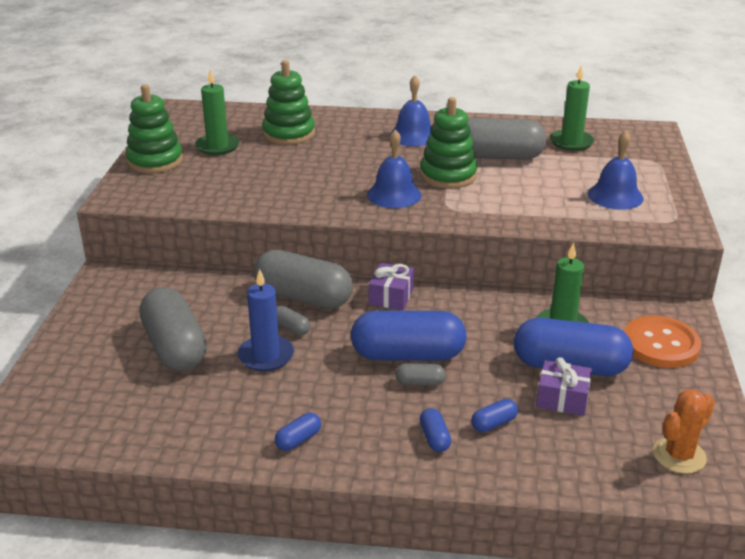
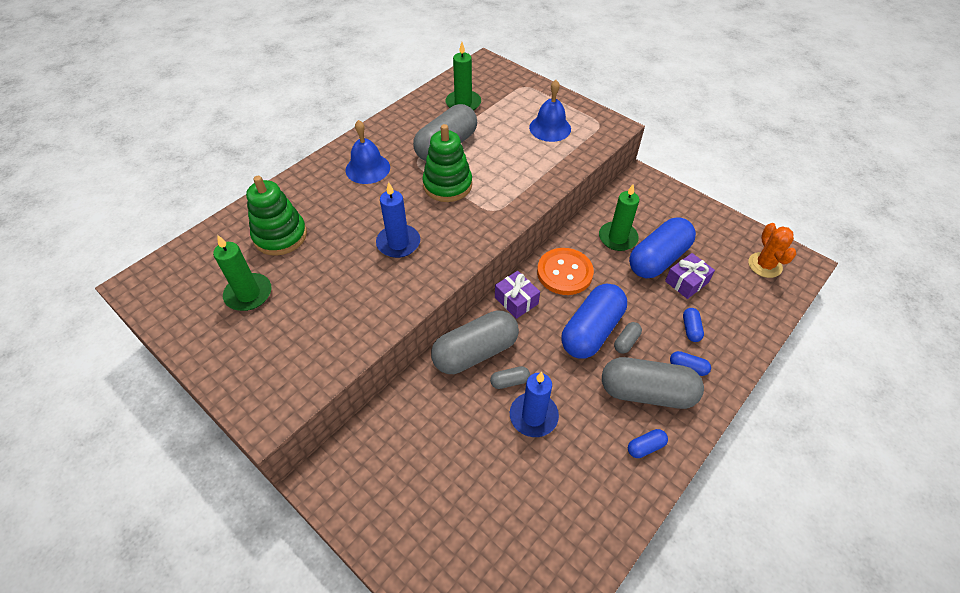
camera: 55 degrees left, 20 degrees up
green stacking toy [126,84,183,173] -> none
grey capsule [139,287,207,371] -> grey capsule moved to [602,357,704,409]
blue capsule [275,413,321,451] -> blue capsule turned 75 degrees clockwise [628,429,668,458]
blue bell [367,129,422,208] -> none
orange button [624,316,701,368] -> orange button moved to [537,248,594,295]
none -> blue candle [376,182,420,258]

